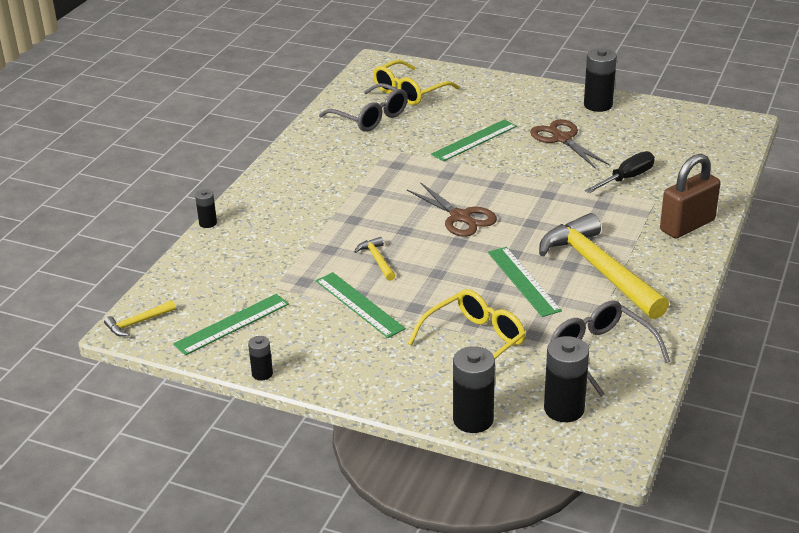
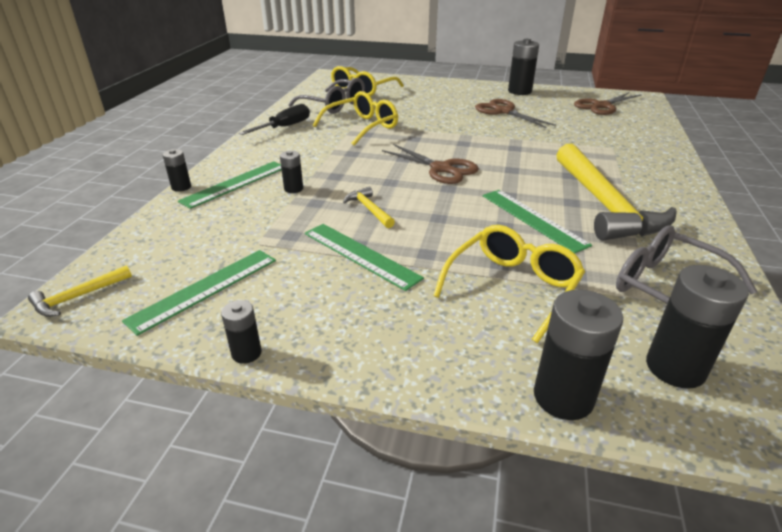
camera: 10 degrees left, 0 degrees up
green ruler [431,119,517,162] -> green ruler moved to [178,161,281,209]
yellow hammer [539,213,669,319] -> yellow hammer turned 150 degrees counterclockwise [556,144,677,241]
black screwdriver [585,151,655,193] -> black screwdriver moved to [238,104,310,135]
brown padlock [660,154,721,238] -> none
none -> black battery [280,151,303,193]
none -> yellow glasses [313,91,398,146]
none -> brown scissors [574,92,642,115]

